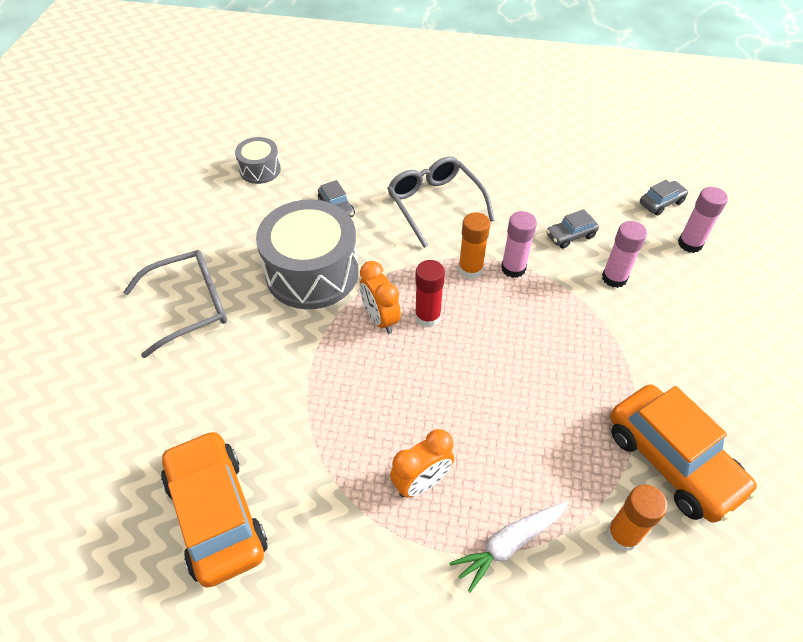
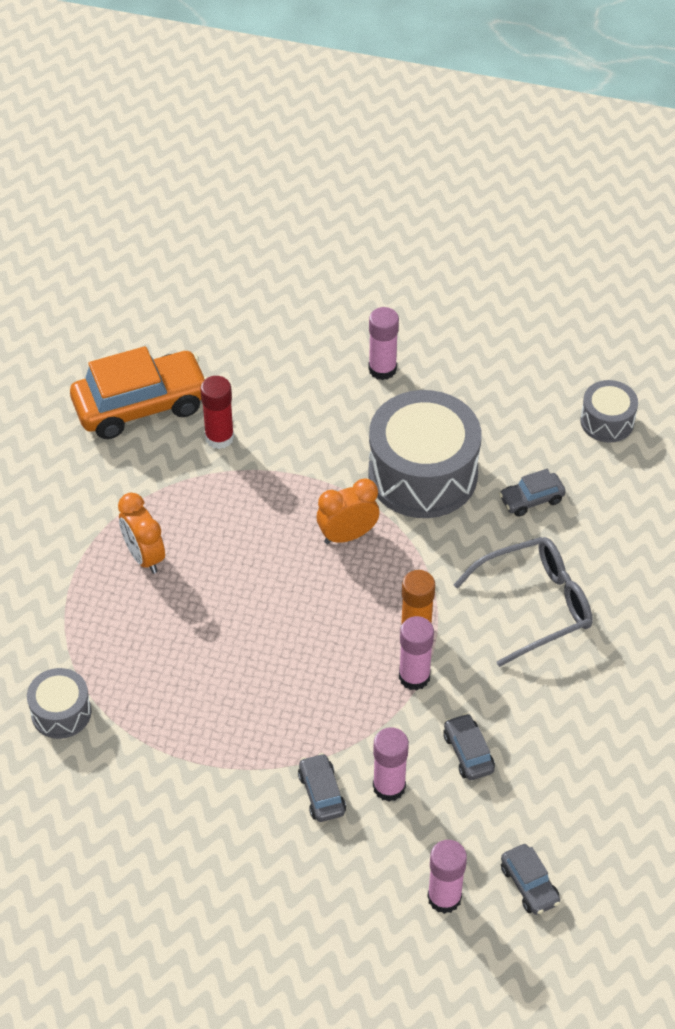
camera: 95 degrees right, 0 degrees up
grey glasses [123,250,227,358] -> pink glue stick [368,307,399,380]
red glue stick [415,260,445,327] -> red glue stick moved to [200,376,234,449]
white carrot [449,502,568,592] -> none
orange glue stick [607,485,668,551] -> grey drum [27,668,91,739]
orange car [610,384,758,523] -> none
none -> grey car [298,753,346,822]

